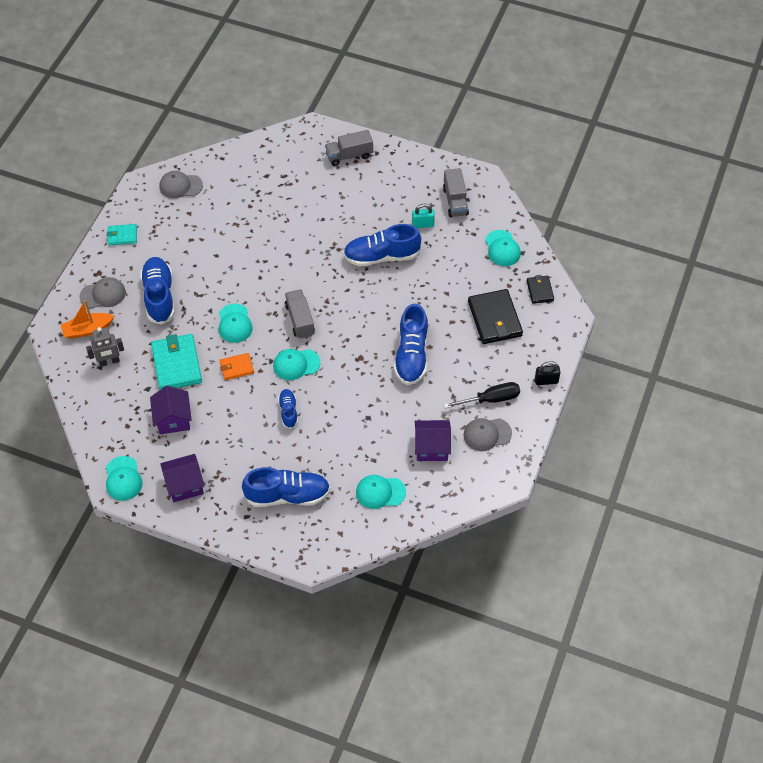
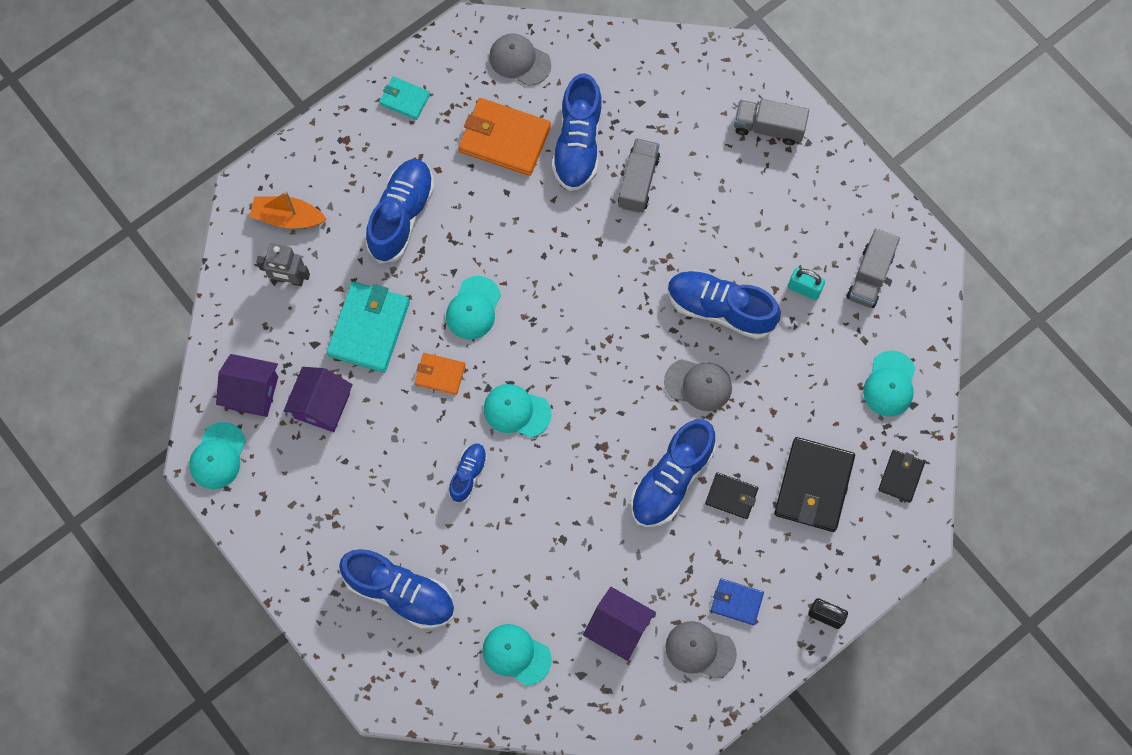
camera: 30 degrees right, 15 degrees up
grey cap [80,277,126,309] -> grey cap moved to [664,359,732,411]
purple house [160,454,205,502] -> purple house moved to [216,354,278,417]
grey truck [285,289,315,339] -> grey truck moved to [618,138,660,213]
black screwdriver [444,382,520,408] -> blue wallet [711,578,764,625]
none -> orange wallet [458,98,551,176]
none -> blue shoe [552,73,602,191]
none -> black wallet [705,472,758,519]

